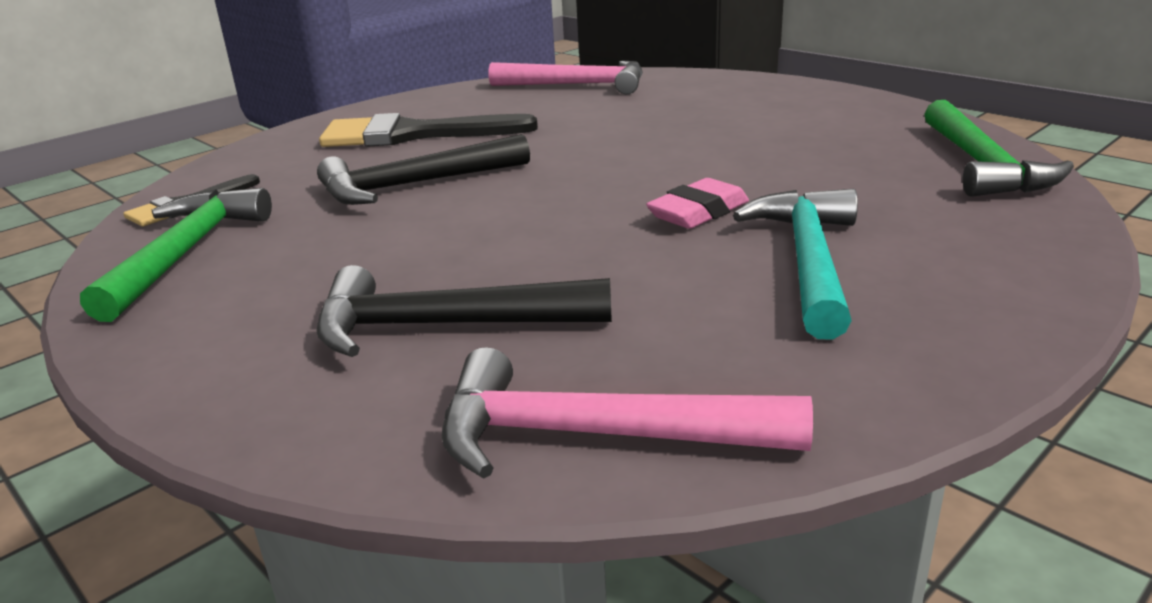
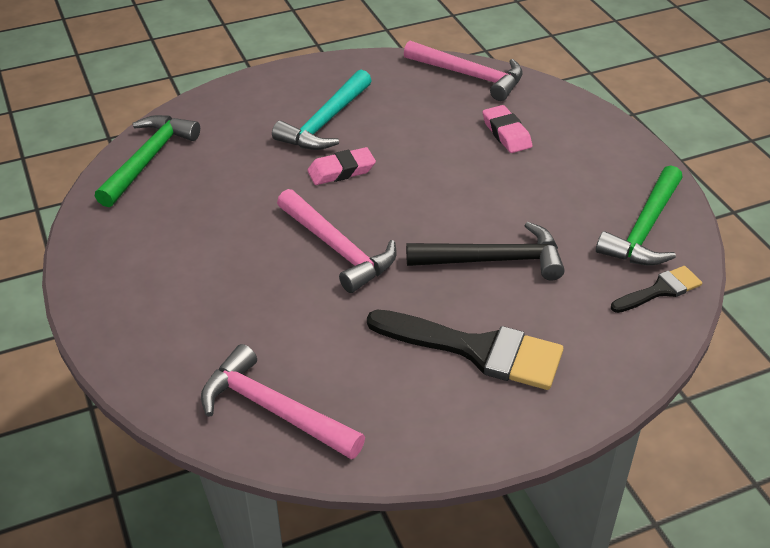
camera: 160 degrees left, 15 degrees up
black hammer [316,265,612,357] -> pink eraser [483,105,532,153]
none -> pink hammer [277,189,397,293]

